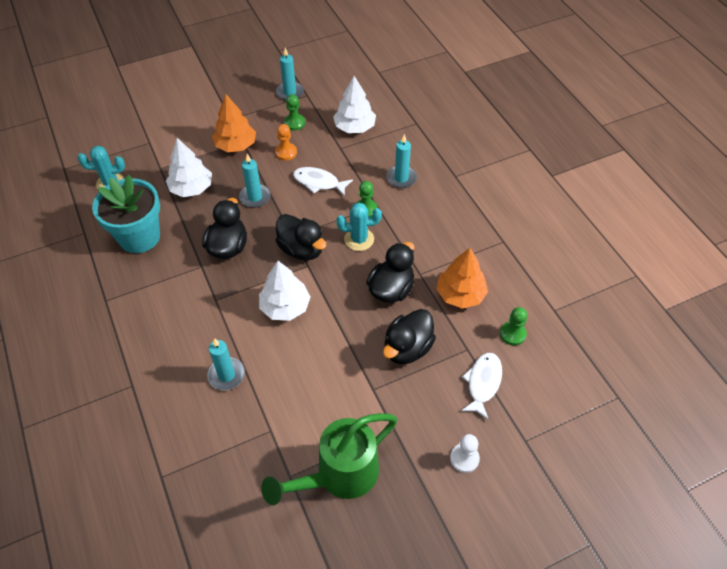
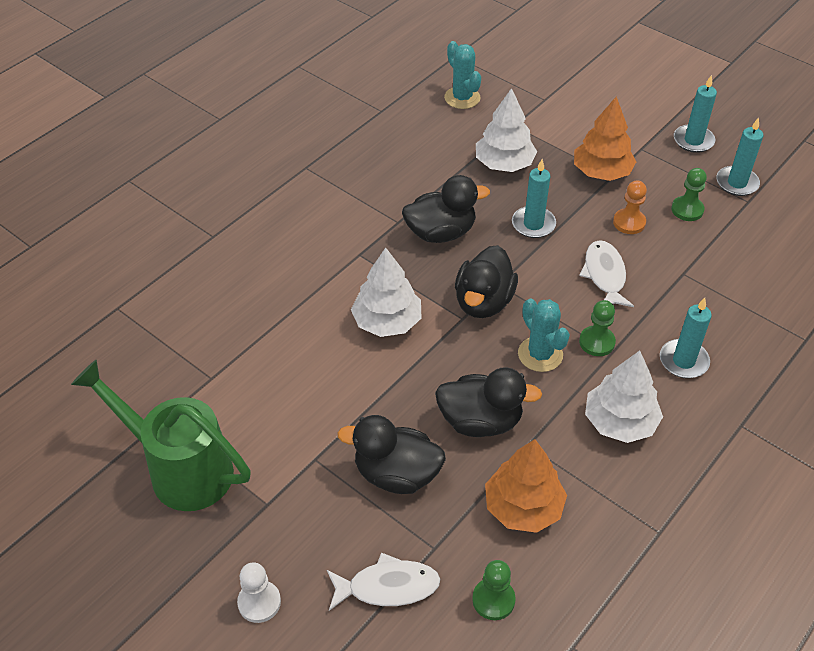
camera: 65 degrees right, 5 degrees down
turquoise flower pot [92,175,160,253] -> none
turquoise candle [207,338,245,390] -> turquoise candle moved to [674,75,717,153]
white tree [333,76,376,133] -> white tree moved to [585,351,663,443]

